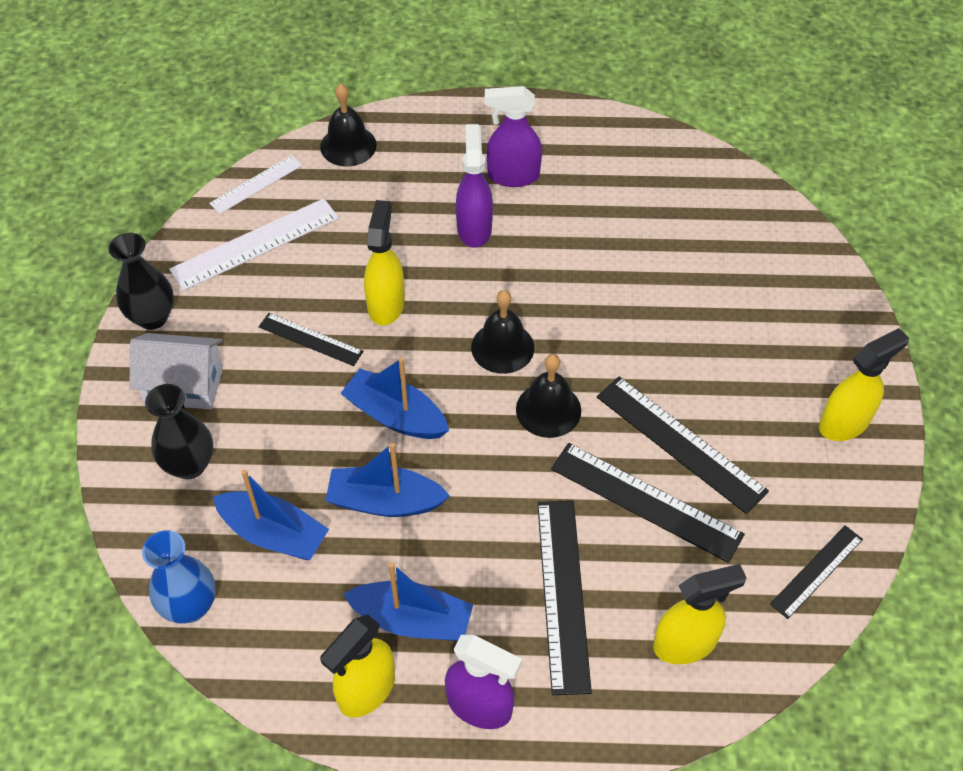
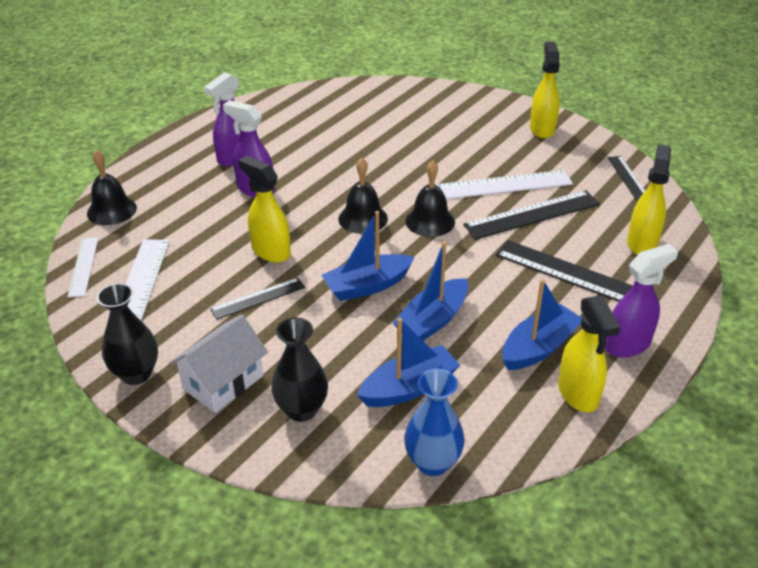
camera: 55 degrees left, 15 degrees down
black ruler [597,376,769,514] -> white ruler [435,170,573,199]

